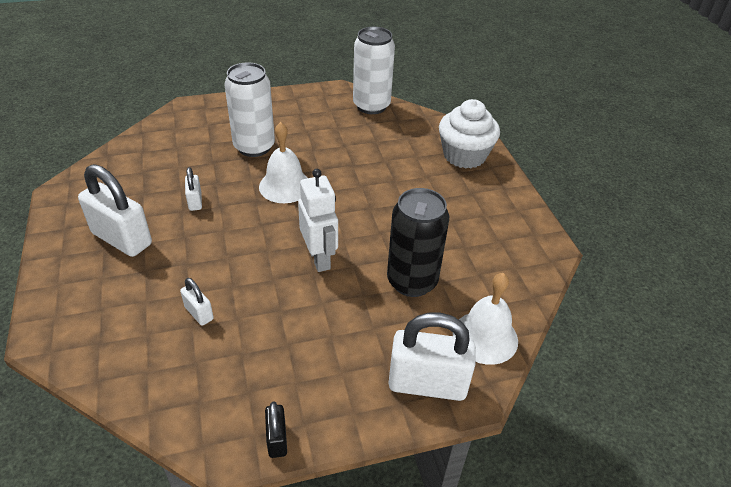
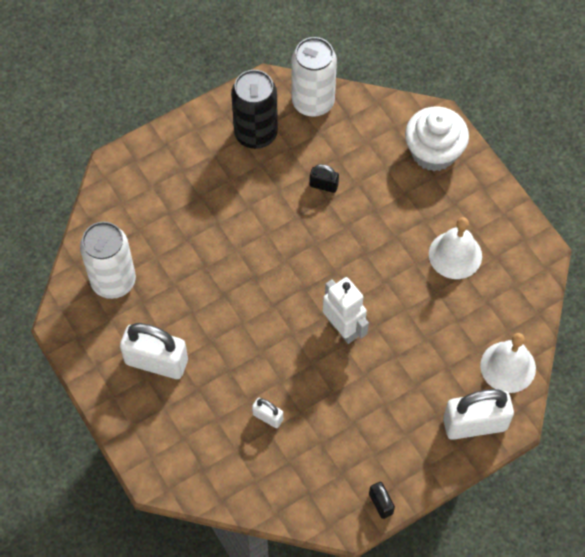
camera: 15 degrees left, 20 degrees up
white padlock [185,167,202,211] -> none
white can [224,62,275,157] -> white can moved to [80,222,136,299]
white bell [259,122,308,203] -> white bell moved to [429,217,482,279]
black can [387,188,449,297] -> black can moved to [231,70,278,149]
none -> black padlock [309,164,339,193]

